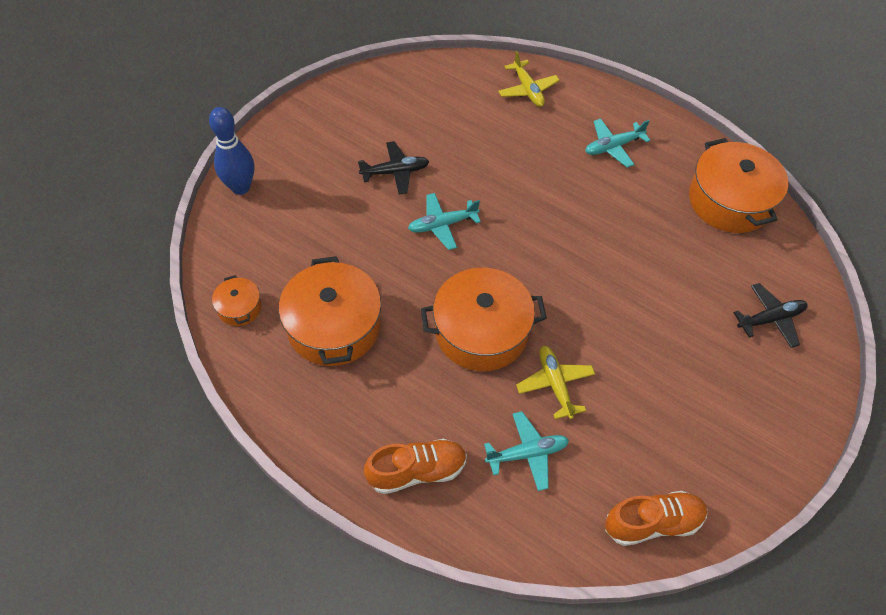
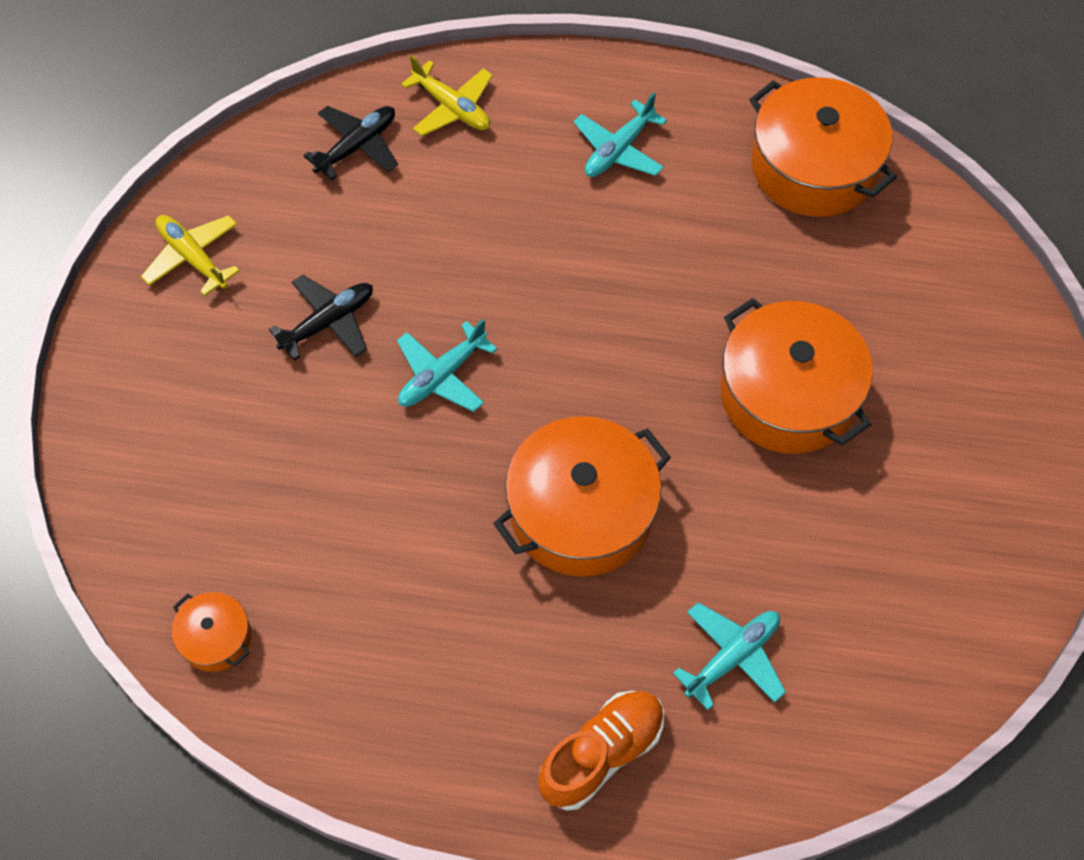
camera: 25 degrees left, 5 degrees up
blue bowling pin [209,107,254,195] -> none
orange pot [279,256,381,366] -> orange pot moved to [721,298,873,454]
yellow plane [516,346,595,419] -> yellow plane moved to [141,215,240,296]
orange shoe [605,491,707,546] -> none
black plane [733,283,808,348] -> black plane moved to [303,106,398,180]

